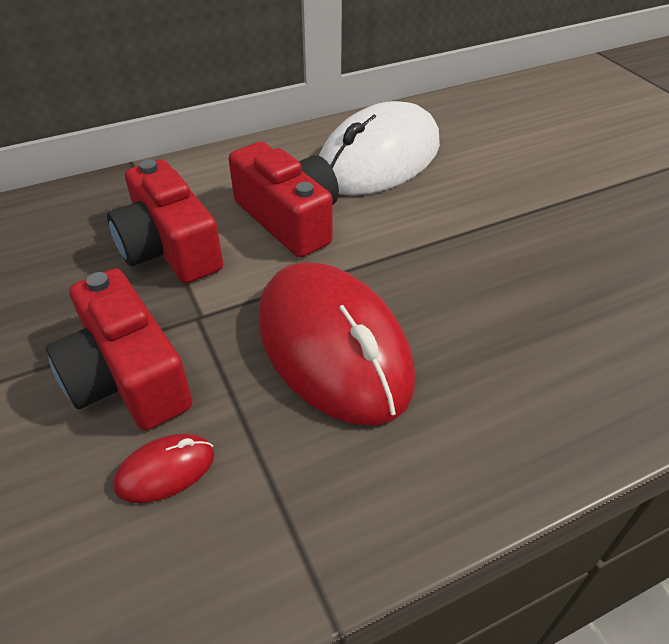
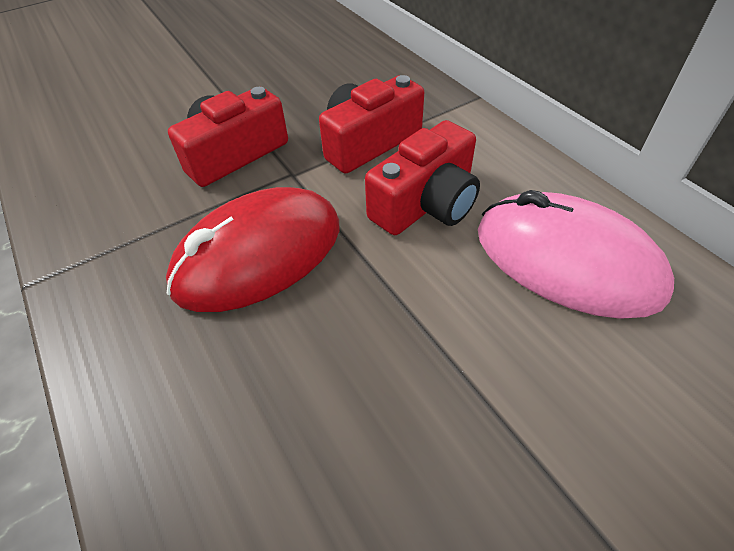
camera: 85 degrees right, 5 degrees up
red mouse [113,434,215,503] -> none
white mouse [319,101,440,196] -> pink mouse [478,190,674,319]

